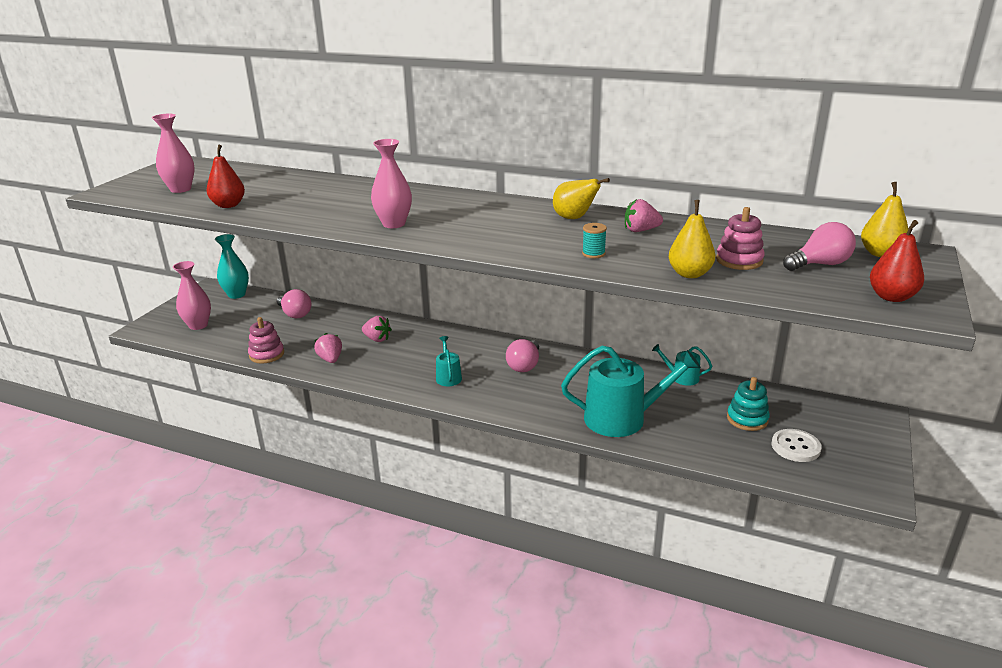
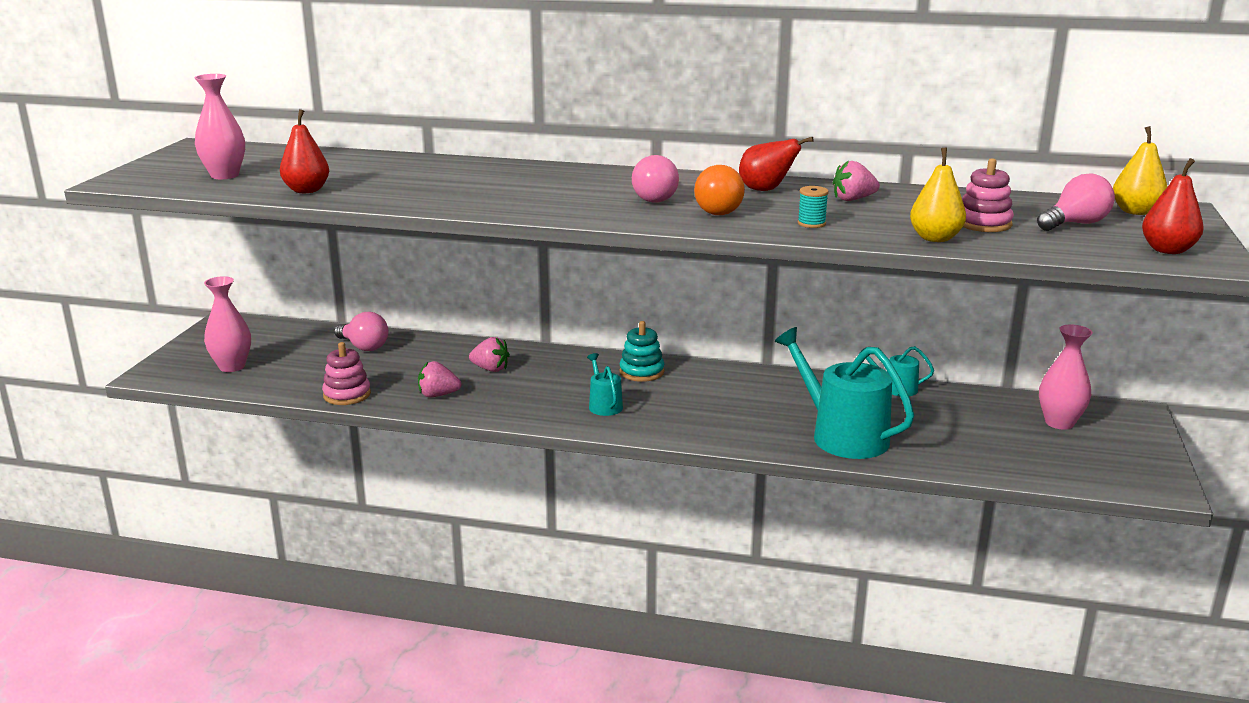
camera: 10 degrees left, 5 degrees down
turquoise vase [215,234,249,299] -> none
pink strawberry [314,333,342,363] -> pink strawberry turned 60 degrees counterclockwise [418,361,461,397]
pink vase [371,139,412,228] -> pink vase moved to [1039,324,1093,430]
pink light bulb [506,339,539,372] -> pink light bulb moved to [632,155,679,203]
yellow pear [553,178,610,219] -> red pear [739,137,814,191]
turquoise watering can [561,346,701,437] -> turquoise watering can turned 120 degrees counterclockwise [775,327,914,459]
turquoise stacking toy [727,377,770,431] -> turquoise stacking toy moved to [620,321,664,382]
white button [772,429,822,462] -> none
none -> orange ball [694,165,745,215]

